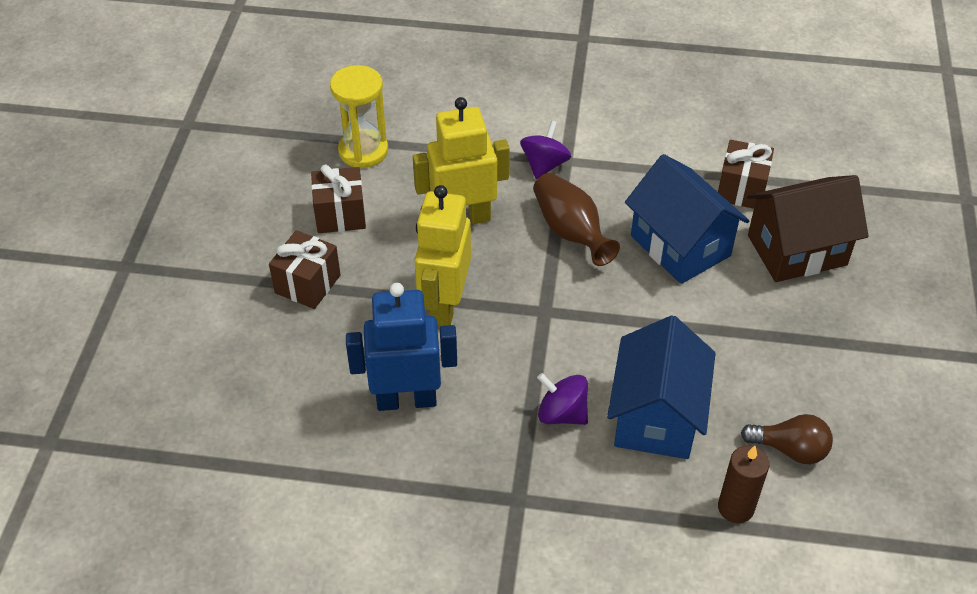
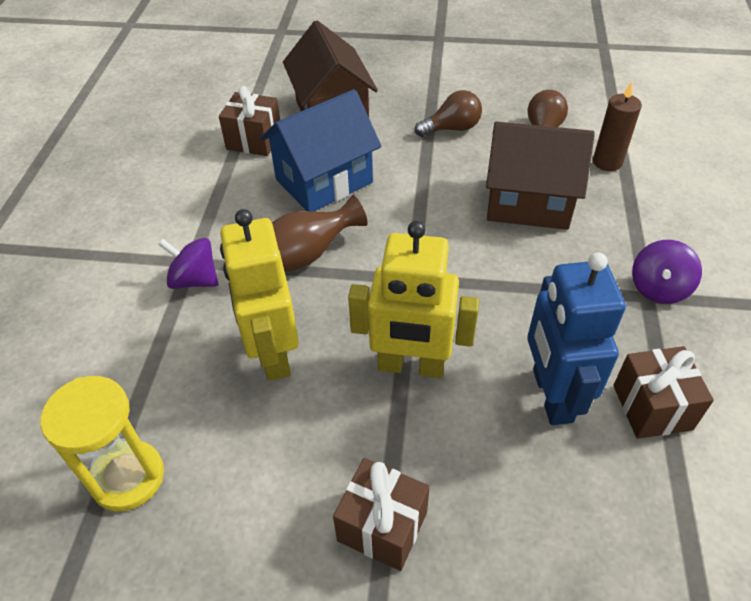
camera: 90 degrees left, 0 degrees up
brown gift [311,164,366,233] -> brown gift moved to [613,346,714,439]
purple spinning top [537,373,588,425] -> purple spinning top moved to [632,240,702,304]
blue house [607,315,716,459] -> brown house [486,122,595,230]
none -> brown light bulb [415,90,482,137]

